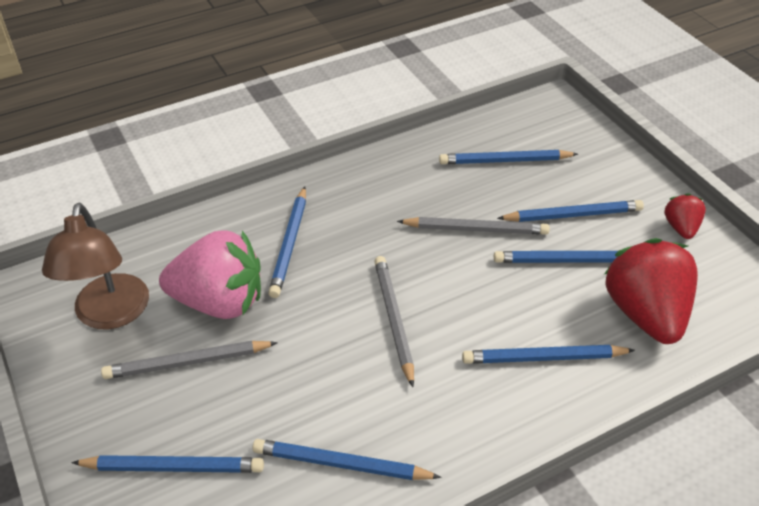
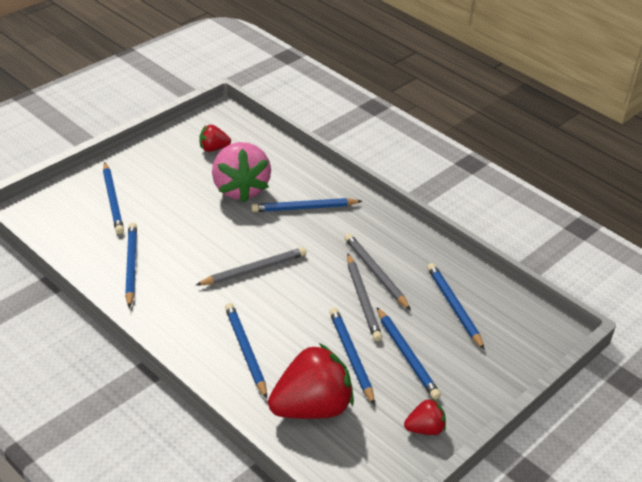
camera: 70 degrees right, 5 degrees down
brown lamp [42,203,149,329] -> red strawberry [199,125,231,152]
grey pencil [101,341,278,379] -> grey pencil moved to [344,234,411,310]

